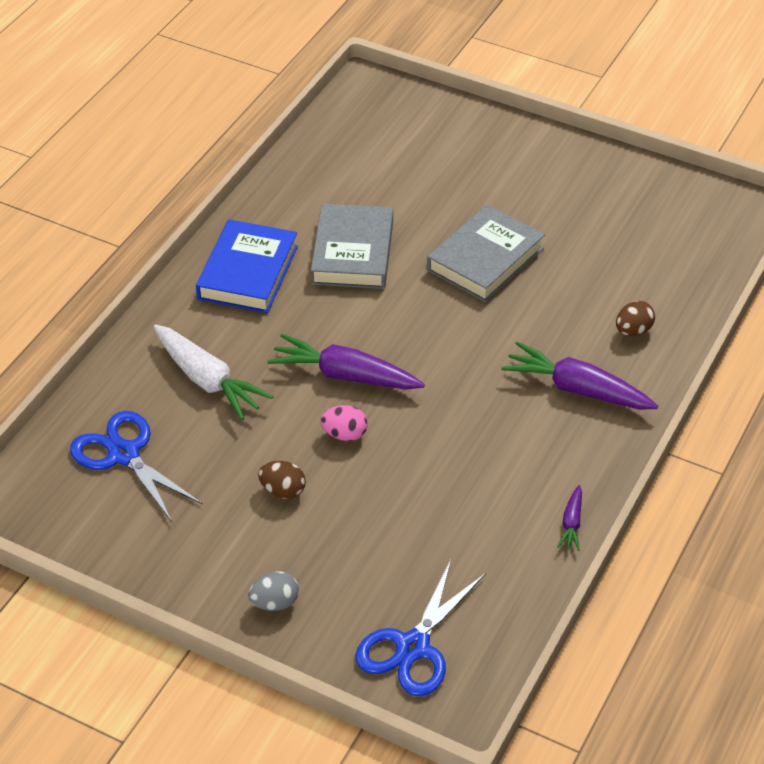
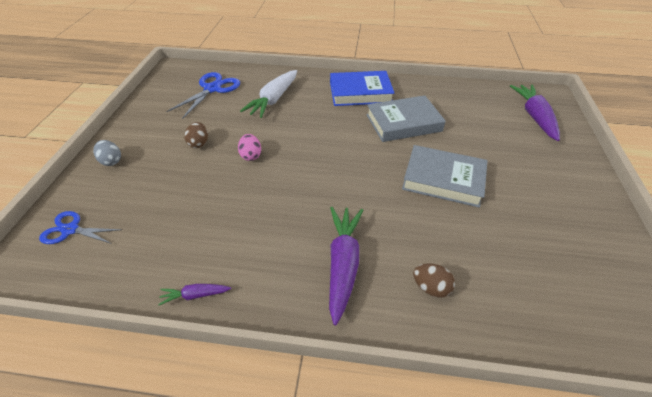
camera: 70 degrees right, 0 degrees up
purple carrot [268,334,425,390] -> purple carrot moved to [510,85,560,141]
blue scissors [355,560,486,696] -> blue scissors [39,211,122,244], size x0.66

